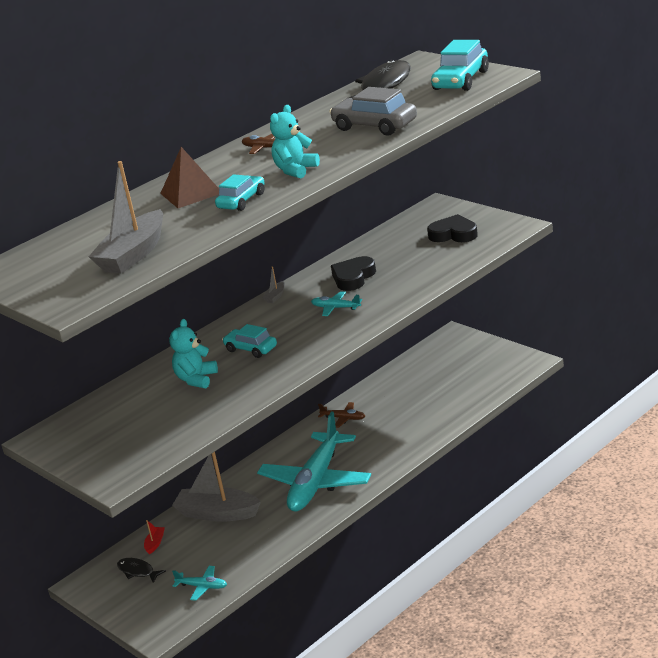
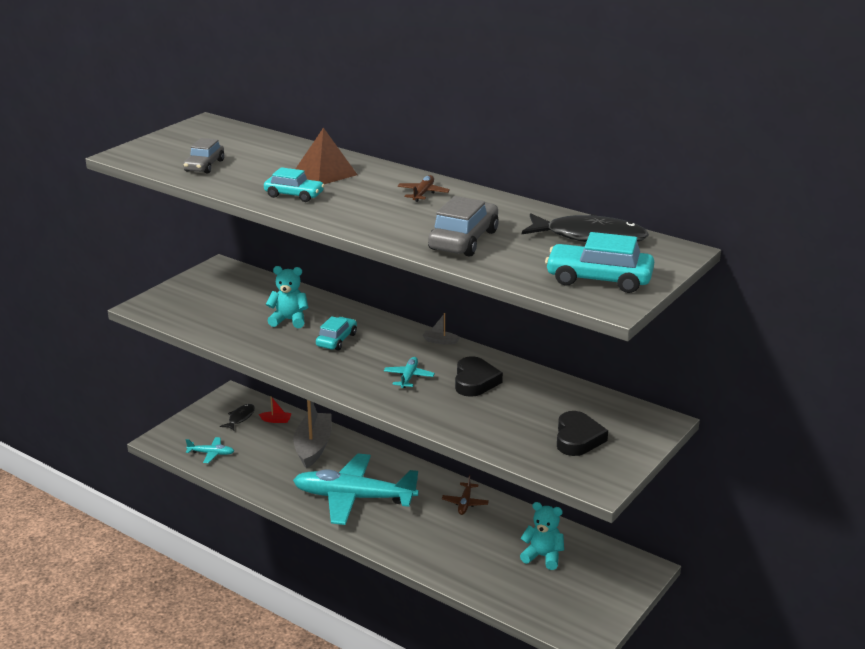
camera: 75 degrees right, 0 degrees up
grey boat [89,161,163,274] -> grey car [183,138,224,174]
turquoise plane [172,566,227,601] -> turquoise plane turned 90 degrees counterclockwise [186,437,234,463]
turquoise teddy bear [270,105,320,178] -> turquoise teddy bear moved to [520,502,564,570]
black heart [331,256,376,291] -> black heart turned 75 degrees clockwise [455,356,503,397]

